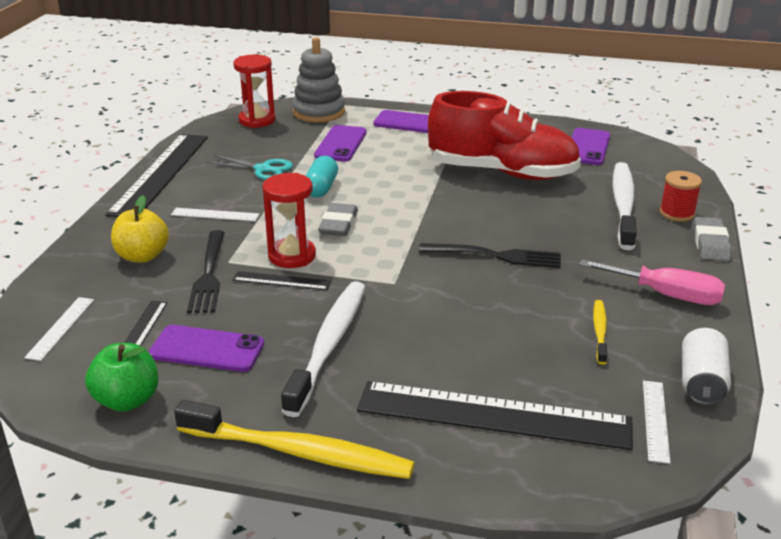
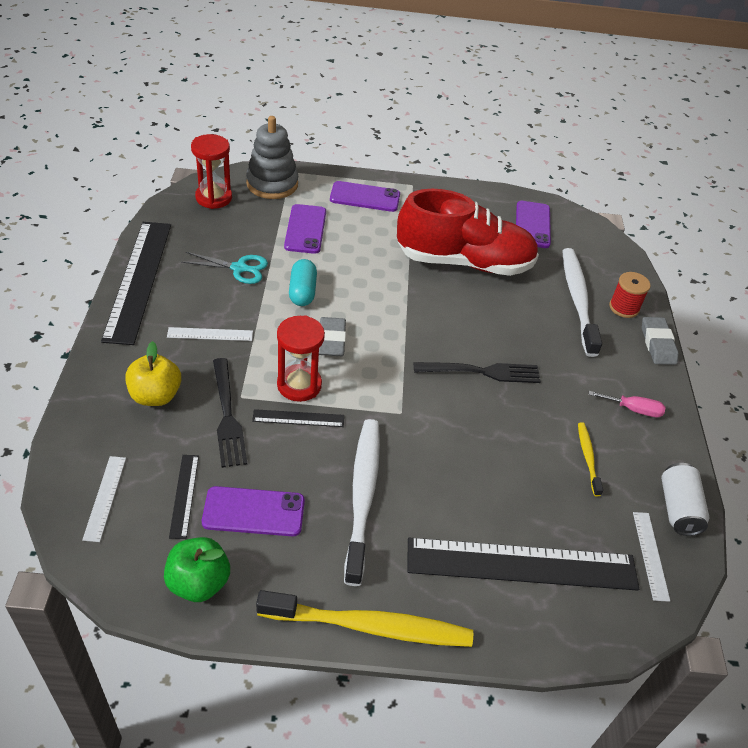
camera: 15 degrees left, 15 degrees up
pink screwdriver [579,259,725,305] -> pink screwdriver [588,391,666,418], size x0.62

